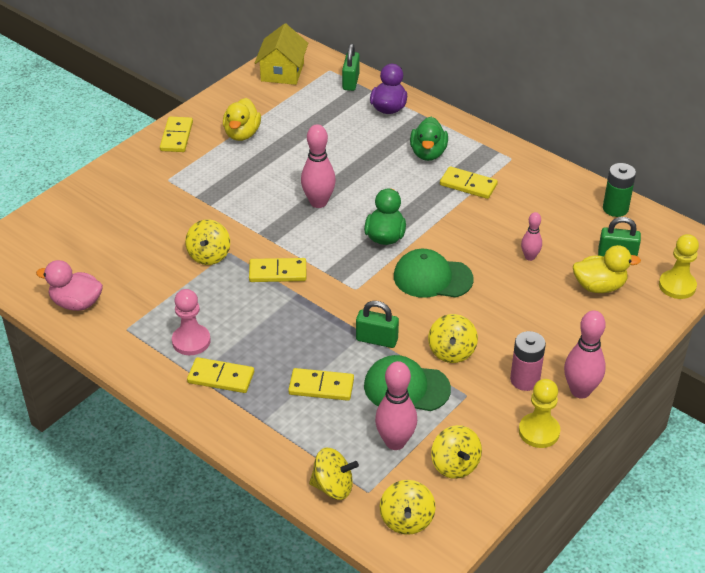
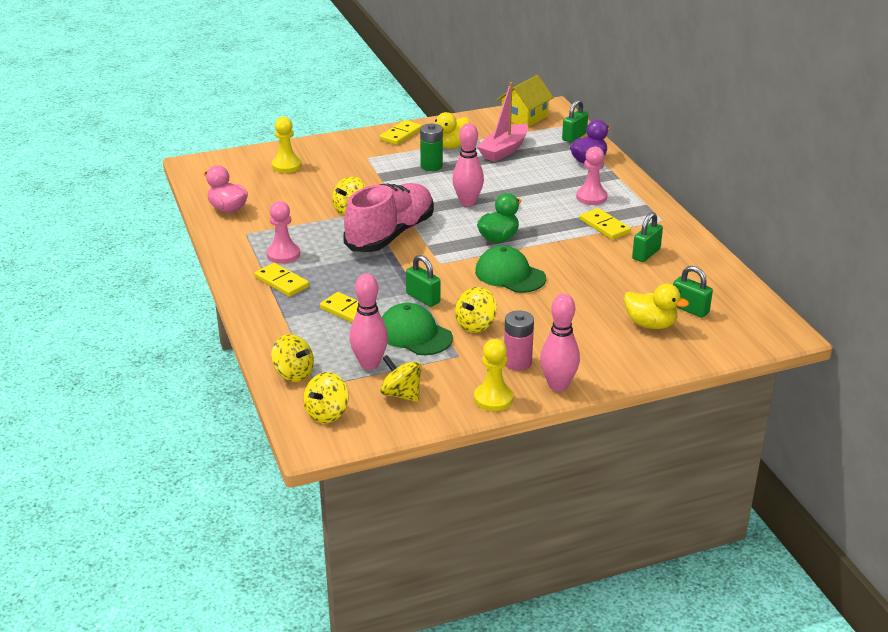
camera: 30 degrees right, 10 degrees down
yellow domino [249,258,306,282] -> pink shoe [343,183,434,252]
green duck [410,117,448,161] -> pink pawn [576,146,607,205]
yellow spinning top [431,425,482,479] -> yellow spinning top turned 120 degrees clockwise [380,355,422,402]
pink bowling pin [521,212,542,261] -> none
green battery [603,163,636,217] -> green battery moved to [420,124,443,171]
yellow pawn [659,234,699,299] -> yellow pawn moved to [272,117,302,173]
none -> pink boat [477,82,528,162]
none -> green padlock [632,212,663,262]

